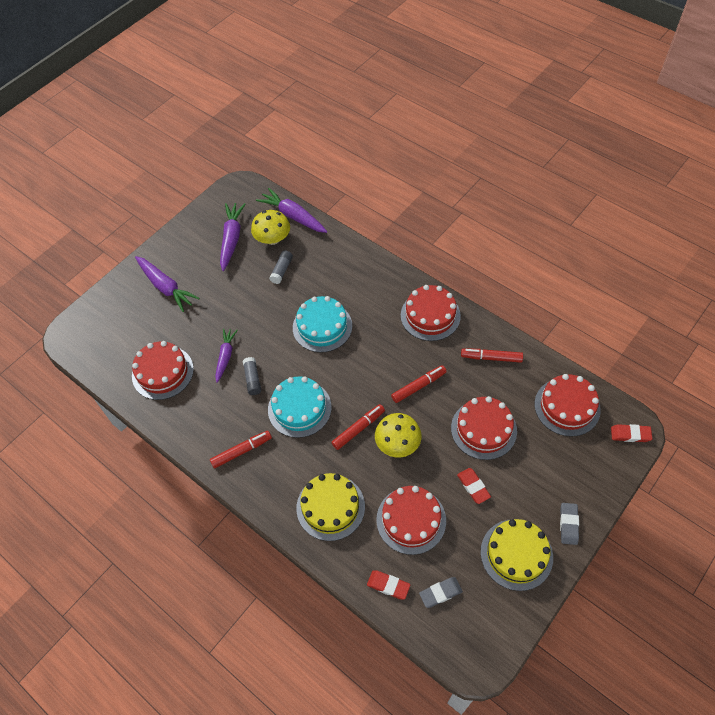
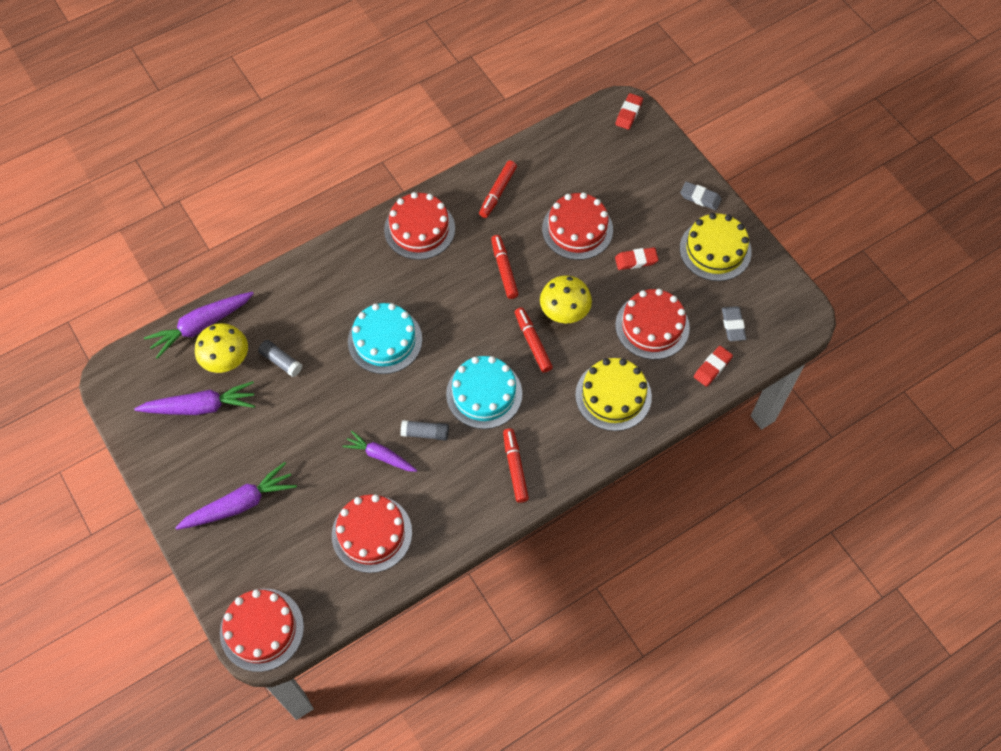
camera: 75 degrees left, 5 degrees up
purple carrot [220,203,245,271] -> purple carrot turned 150 degrees clockwise [134,381,255,415]
red cake [535,374,601,437] -> red cake moved to [220,589,304,672]

